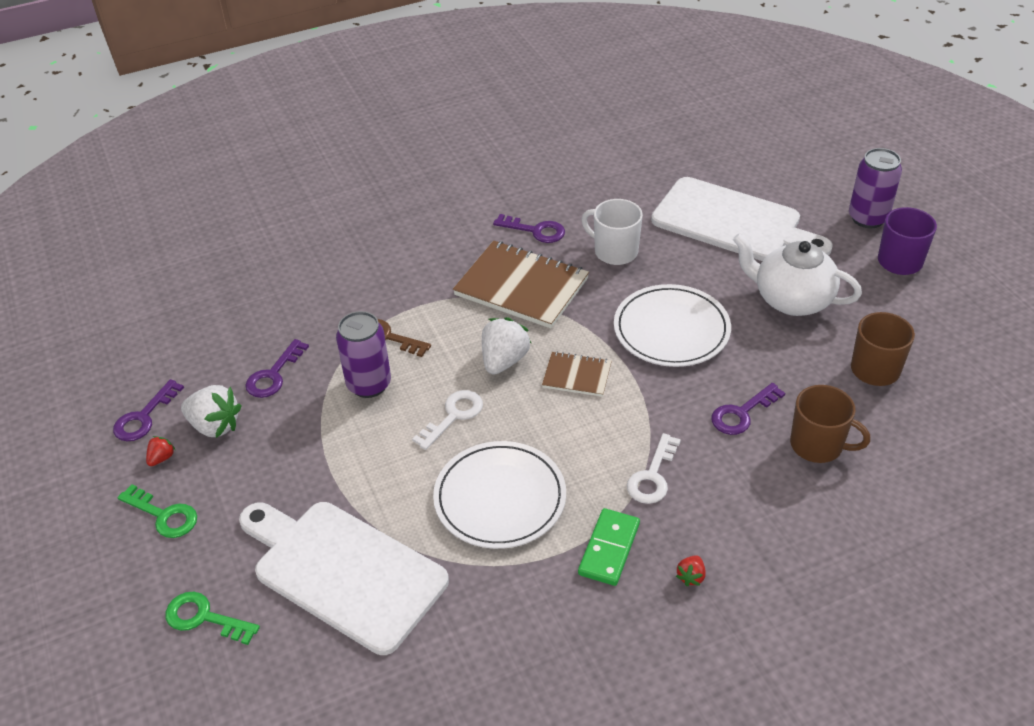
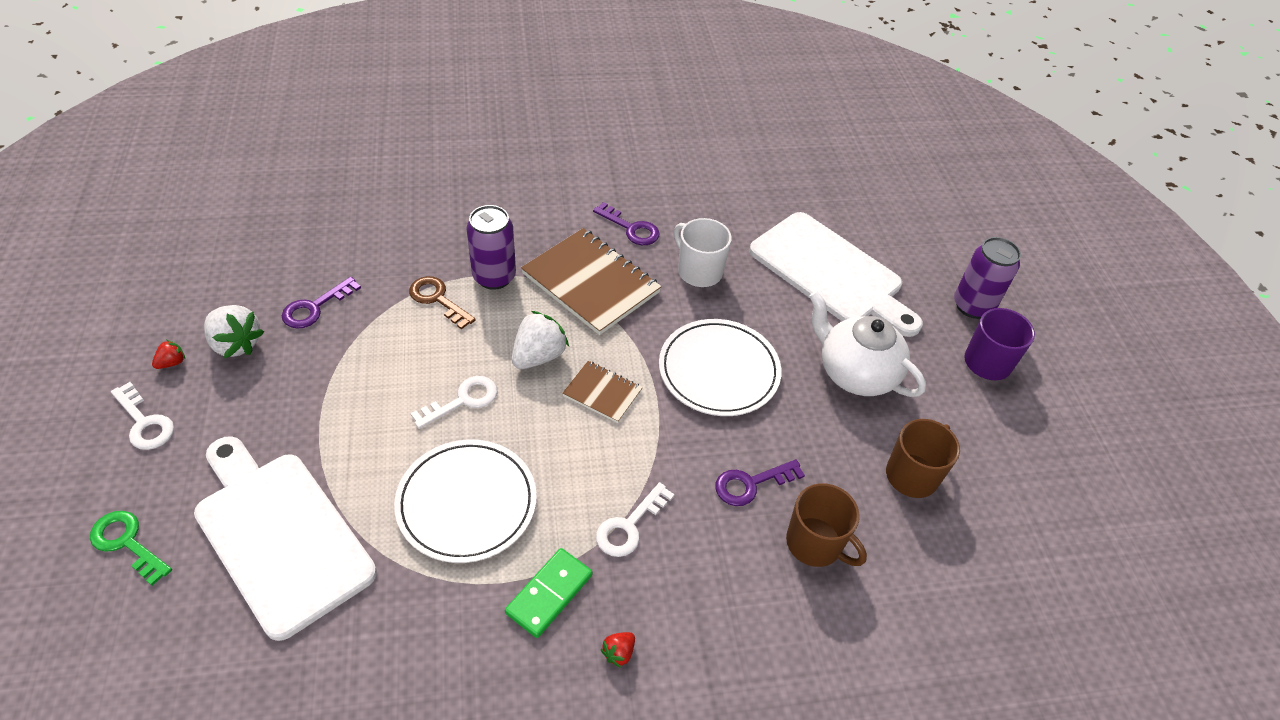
camera: 10 degrees right, 5 degrees up
purple key [113,379,184,441] -> none
green key [118,484,197,538] -> white key [111,382,174,450]
purple can [336,311,391,398] -> purple can moved to [467,205,516,290]

